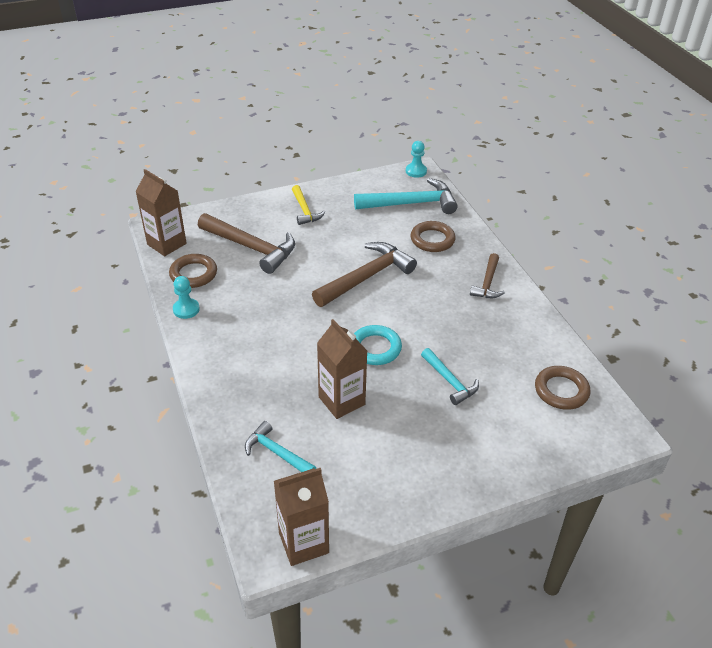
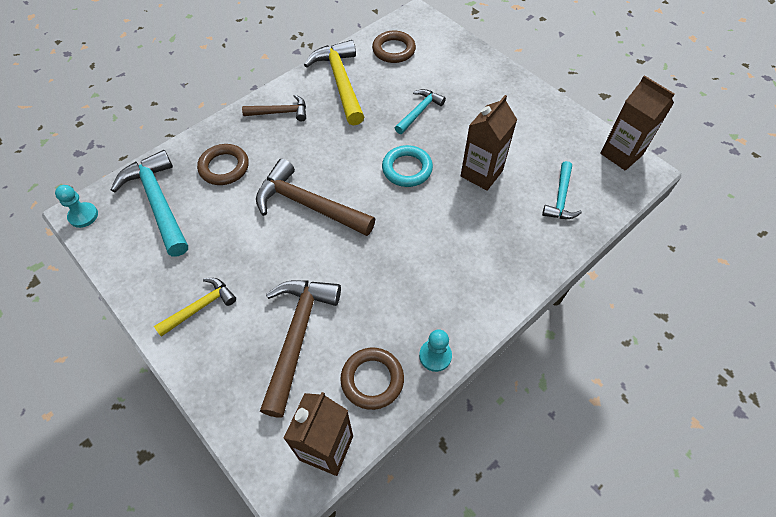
camera: 110 degrees left, 15 degrees up
none -> yellow hammer [304,40,364,126]

